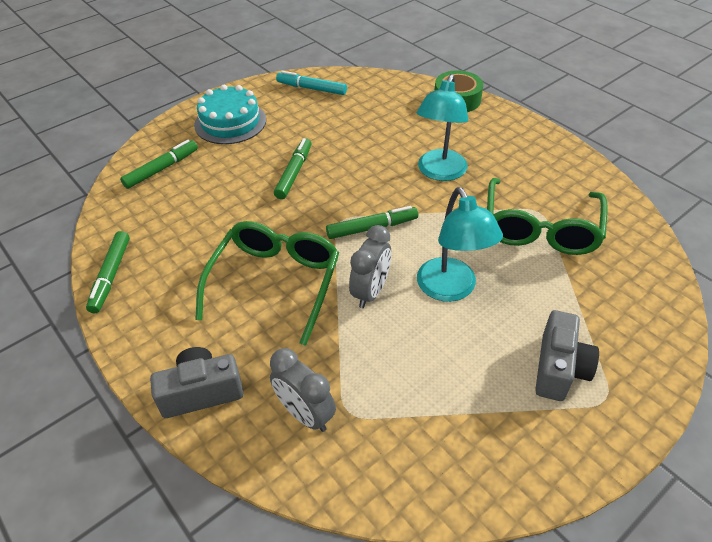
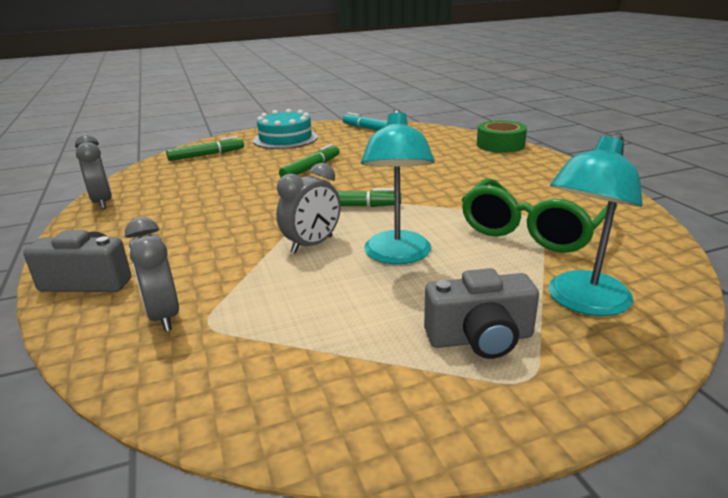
camera: 20 degrees right, 20 degrees down
green marker [86,231,130,313] -> grey clock [75,134,112,209]
green glasses [195,221,339,346] -> none
turquoise lamp [417,74,468,181] -> turquoise lamp moved to [549,133,643,316]
grey camera [535,310,599,401] -> grey camera turned 45 degrees clockwise [424,268,539,359]

